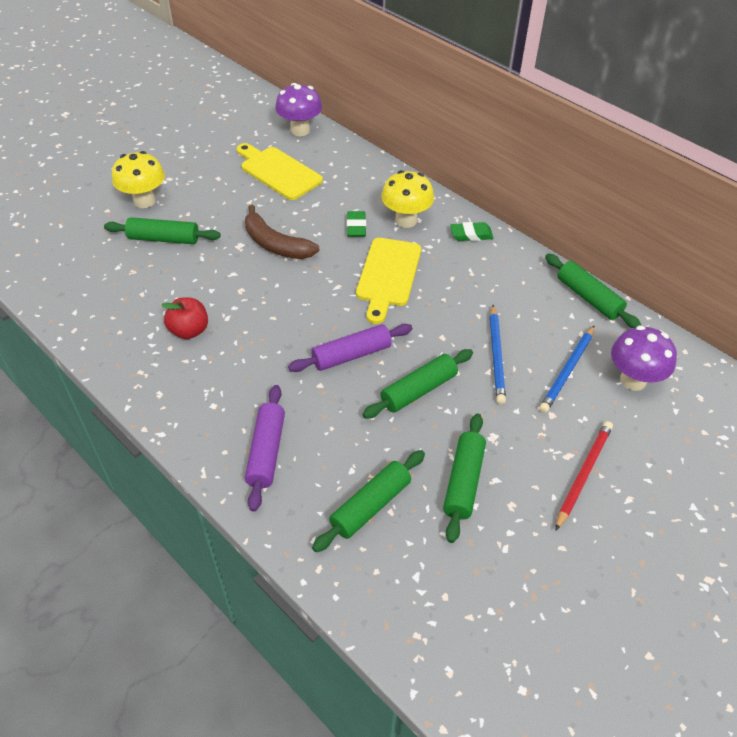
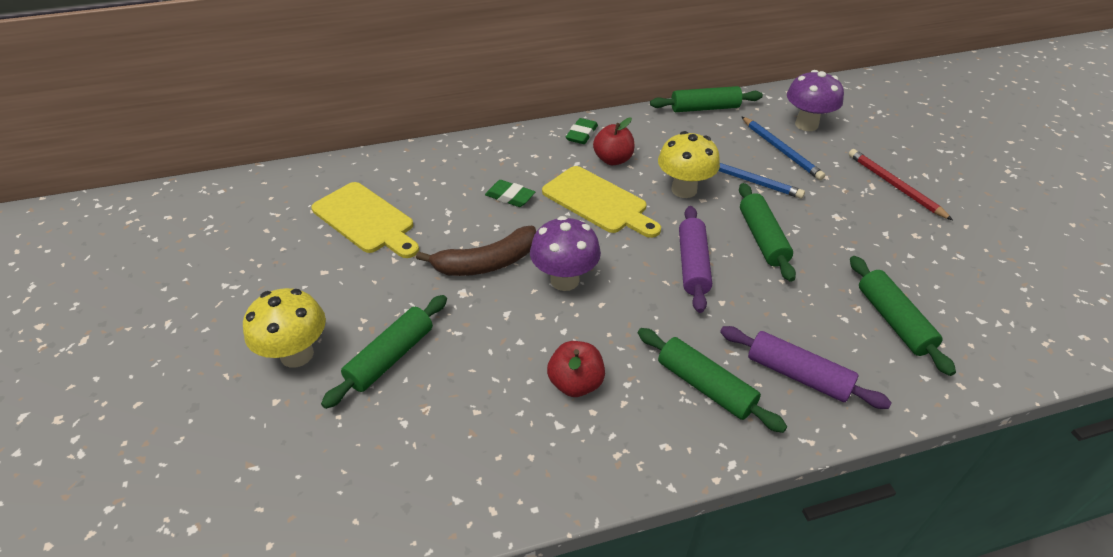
camera: 60 degrees left, 5 degrees down
yellow cutting board [237,143,323,200] -> yellow cutting board turned 120 degrees counterclockwise [311,182,419,258]
purple mushroom [275,83,322,136] -> purple mushroom moved to [530,216,601,291]
yellow mushroom [381,170,434,228] -> yellow mushroom moved to [658,131,720,198]
green rolling pin [443,413,486,543] -> green rolling pin moved to [638,328,787,433]
none -> red apple [593,118,635,165]

